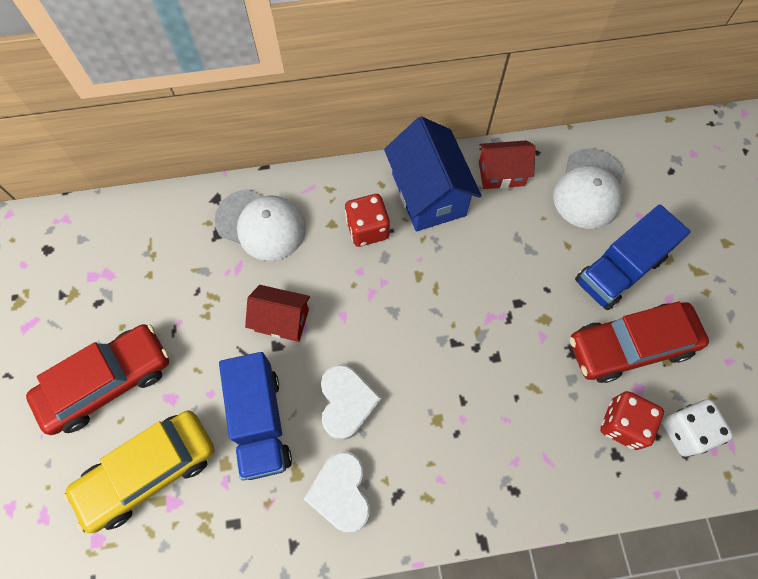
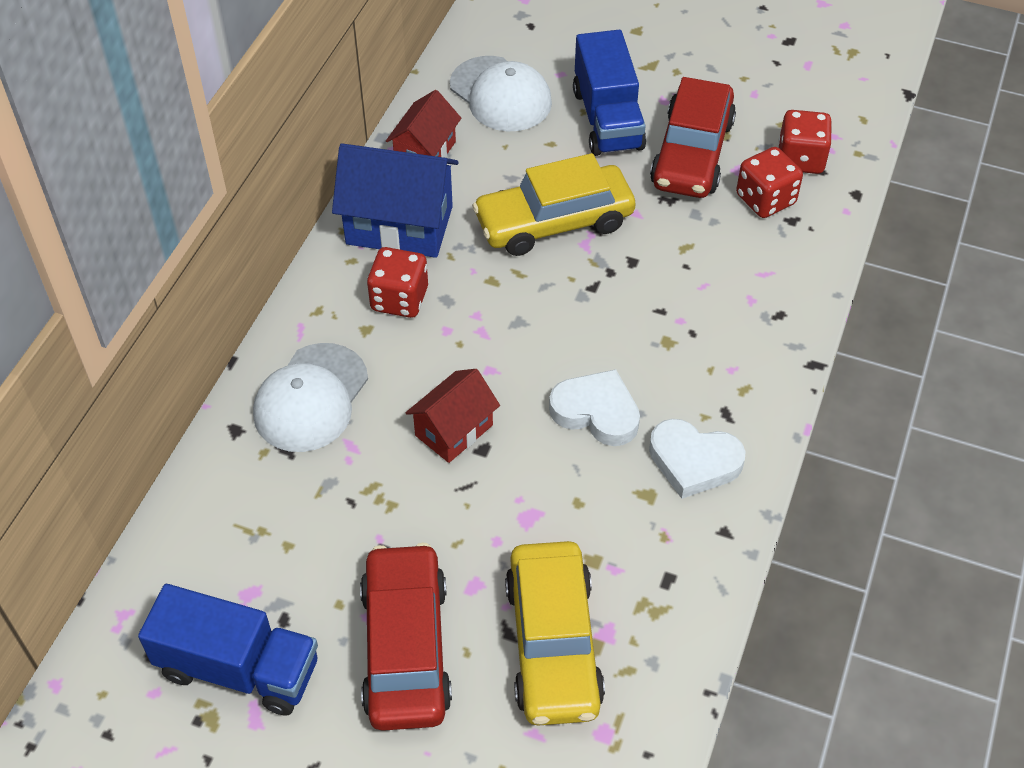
camera: 60 degrees left, 15 degrees down
white cap [214,189,306,261] -> white cap turned 150 degrees clockwise [253,343,368,452]
blue truck [219,352,292,481] -> blue truck moved to [138,584,318,715]
white dice [662,399,734,457] -> red dice [778,110,832,174]
none -> yellow car [472,153,636,256]

